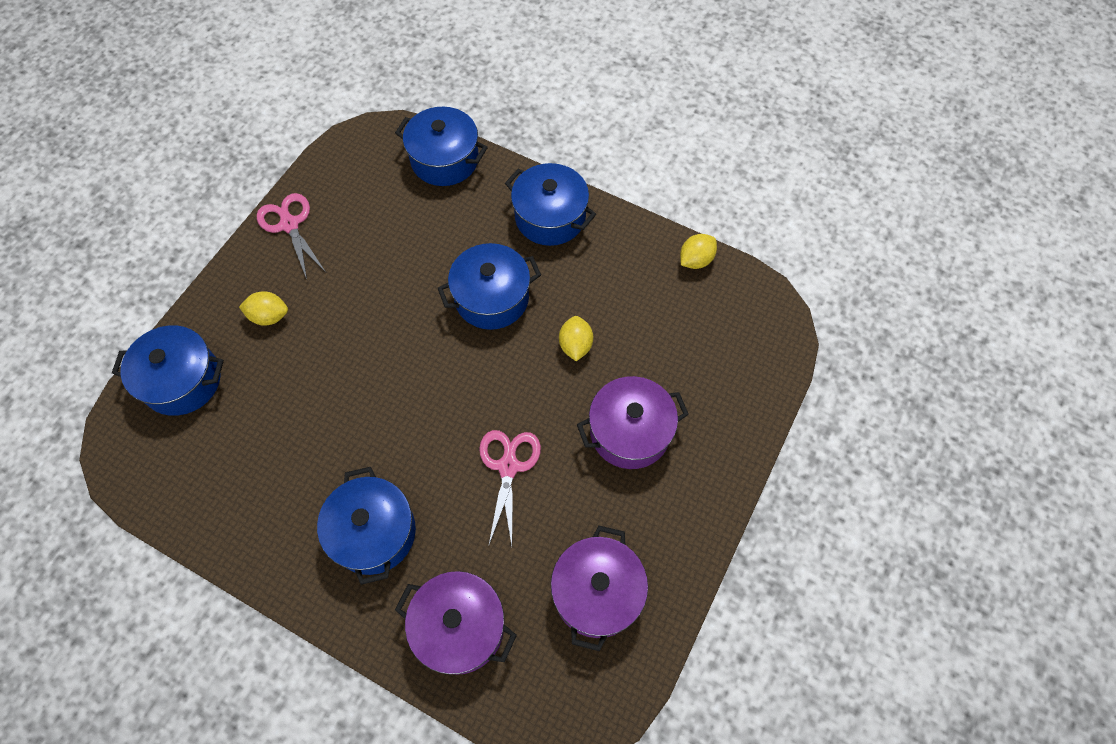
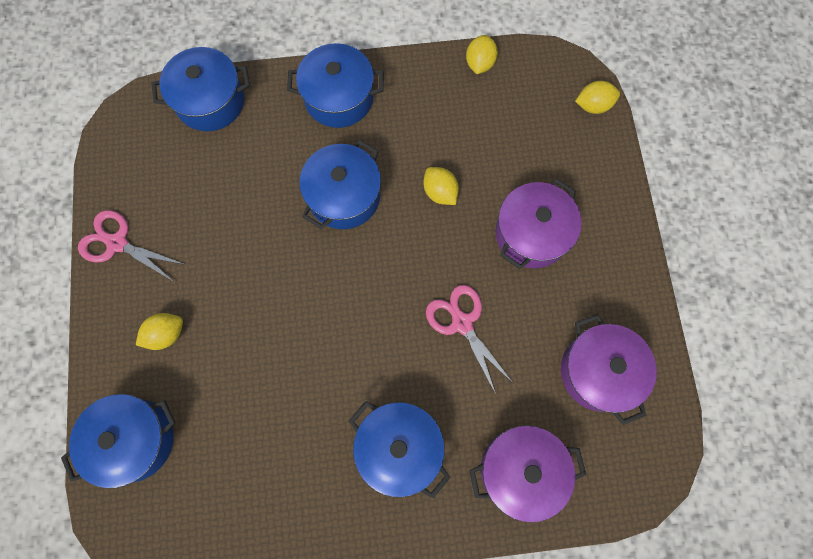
camera: 35 degrees left, 10 degrees up
none -> yellow lemon [575,81,620,114]

